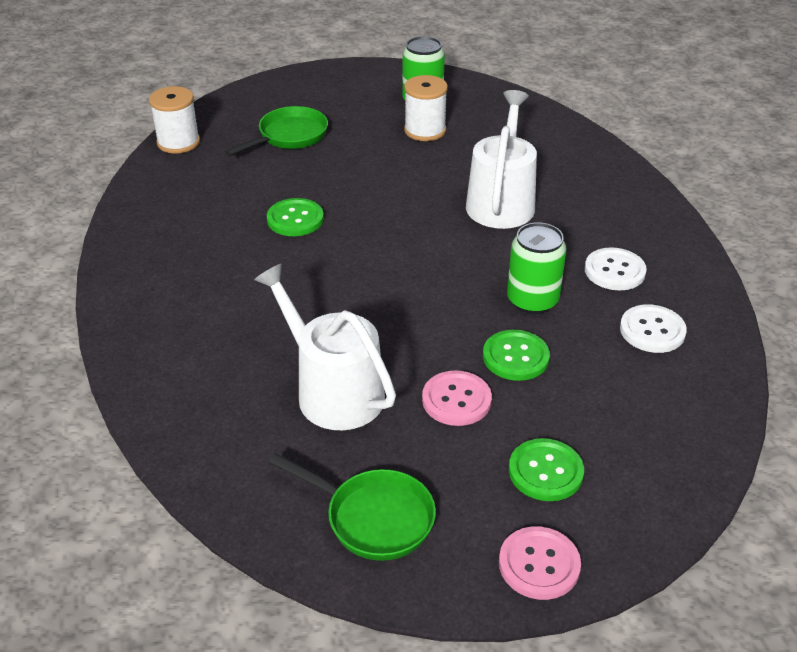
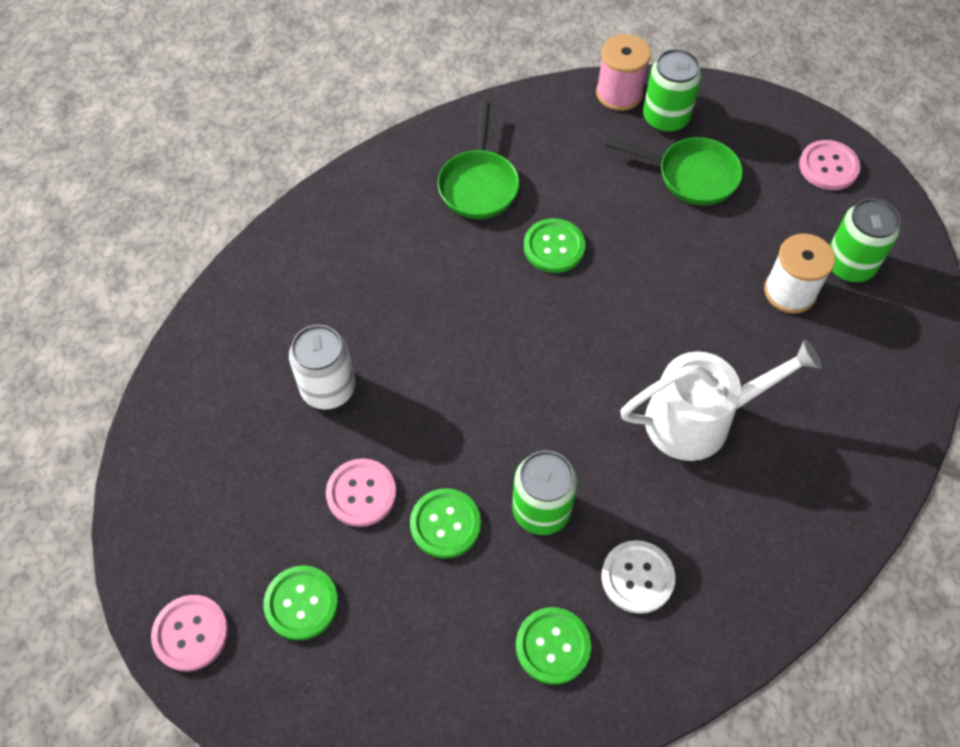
camera: 65 degrees right, 20 degrees up
white spool [149,86,200,154] -> pink spool [596,34,651,111]
white watering can [254,263,396,430] -> white can [289,325,355,409]
green pan [269,453,436,561] -> green pan moved to [438,101,519,219]
white button [620,304,687,353] -> green button [516,607,591,685]
none -> green can [643,49,702,133]
none -> pink button [799,140,861,190]

